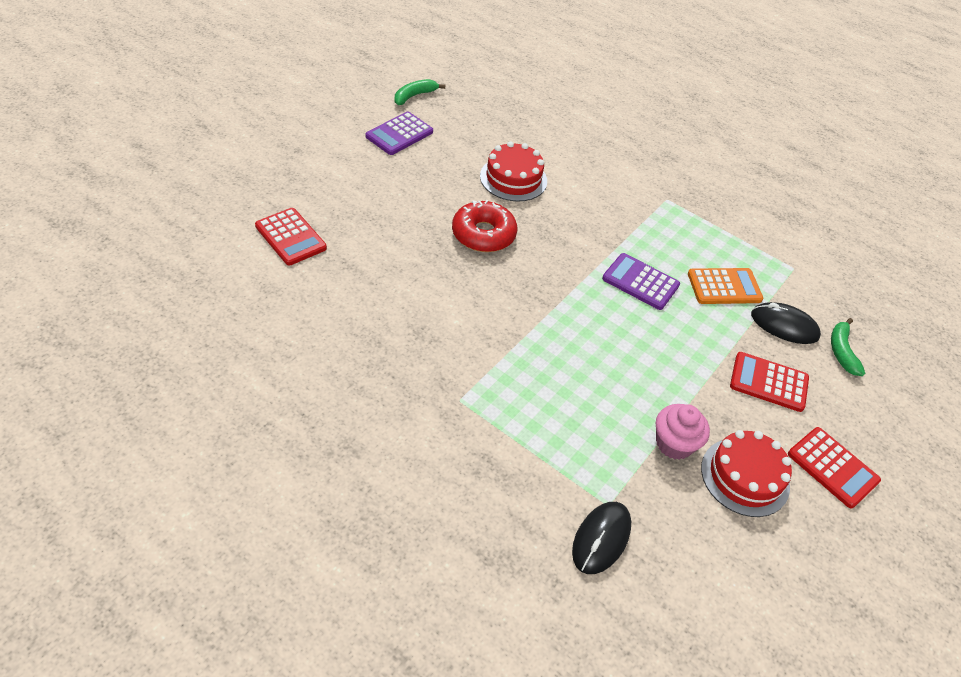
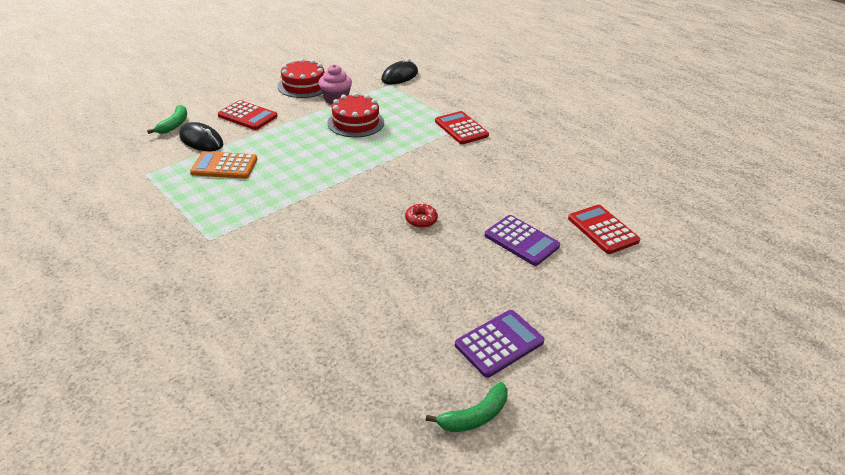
camera: 165 degrees left, 10 degrees down
red donut [452,200,517,252] -> red donut [405,204,438,228], size x0.52
red cake [480,141,547,202] -> red cake moved to [327,93,384,137]
purple calculator [602,253,680,310] -> purple calculator moved to [484,215,560,266]
red calculator [788,427,881,508] -> red calculator moved to [435,111,489,144]

